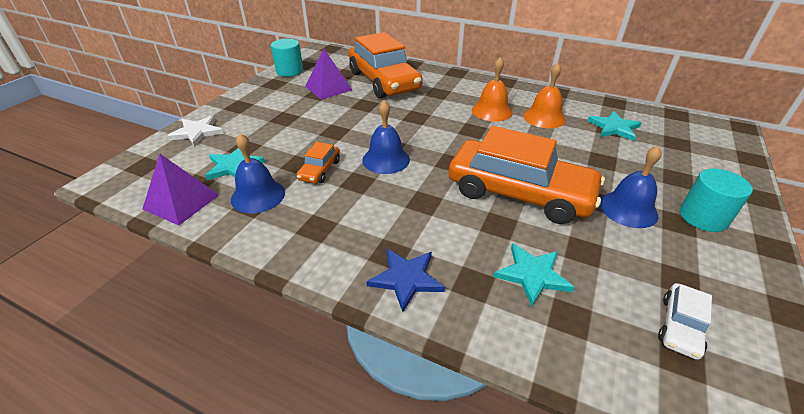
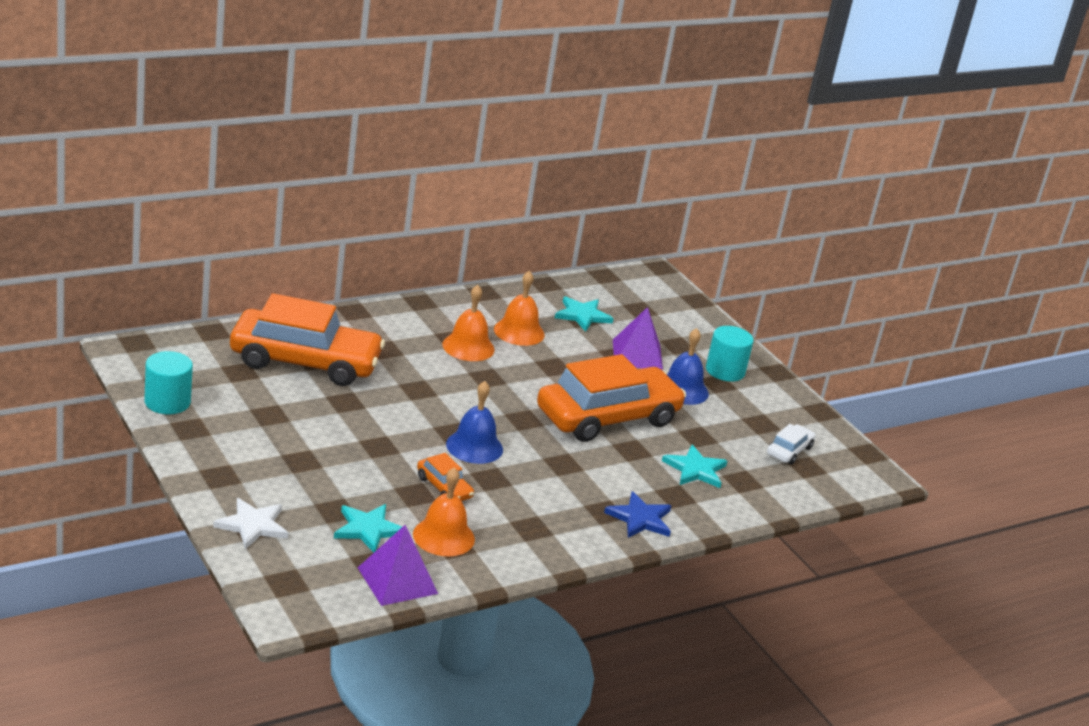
camera: 60 degrees left, 10 degrees down
blue bell [231,133,285,214] -> orange bell [413,467,475,556]
purple pyramid [305,49,352,100] -> purple pyramid moved to [613,307,663,370]
white car [658,283,712,360] -> white car turned 120 degrees counterclockwise [767,424,816,465]

